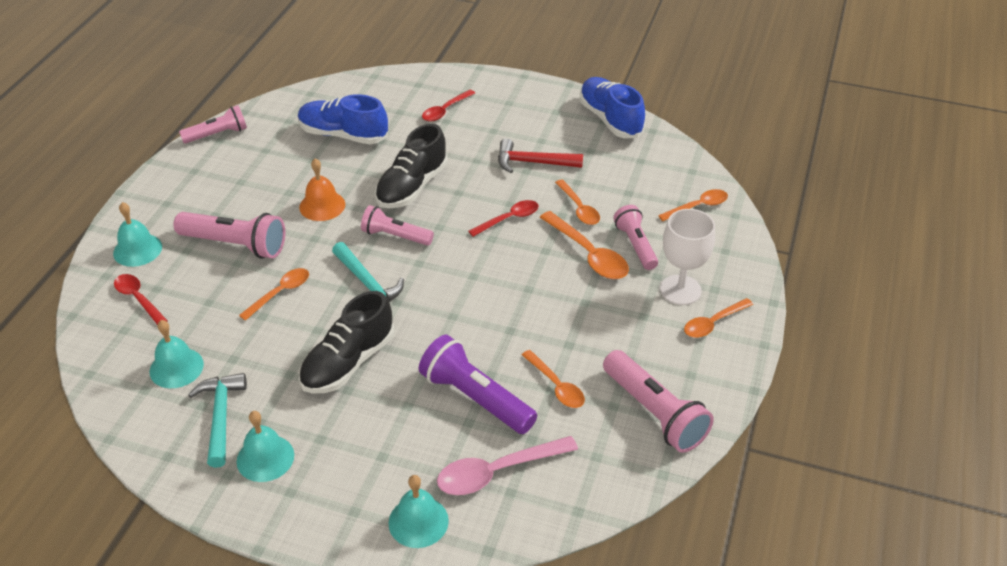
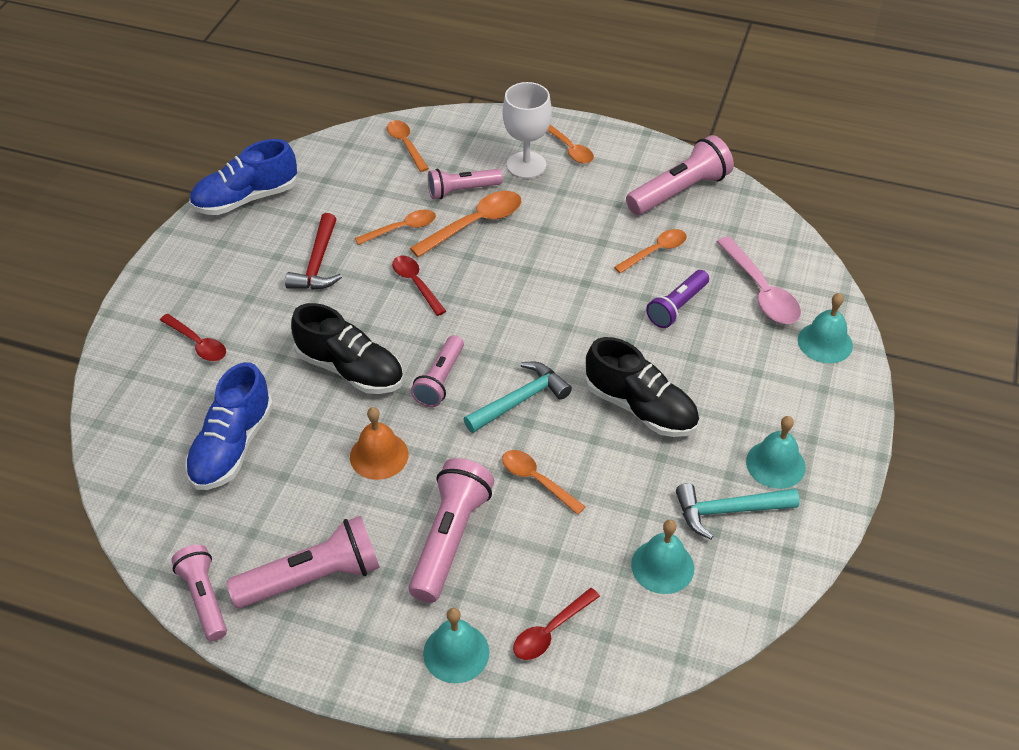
camera: 90 degrees left, 5 degrees up
purple flashlight [419,335,537,434] -> purple flashlight [646,270,709,328], size x0.65
none -> pink flashlight [226,516,380,608]

